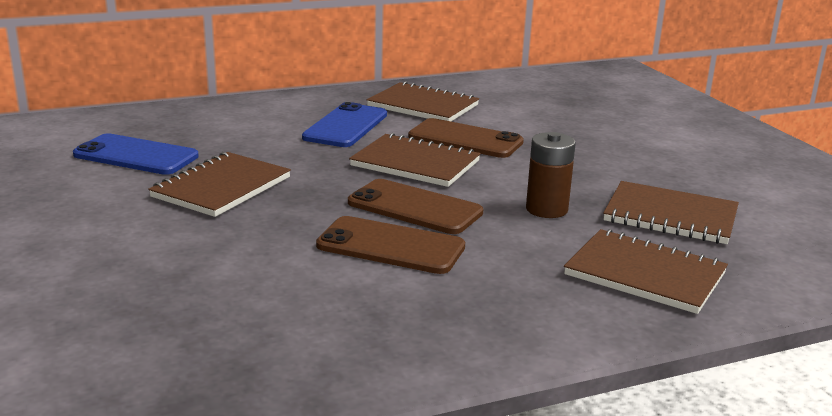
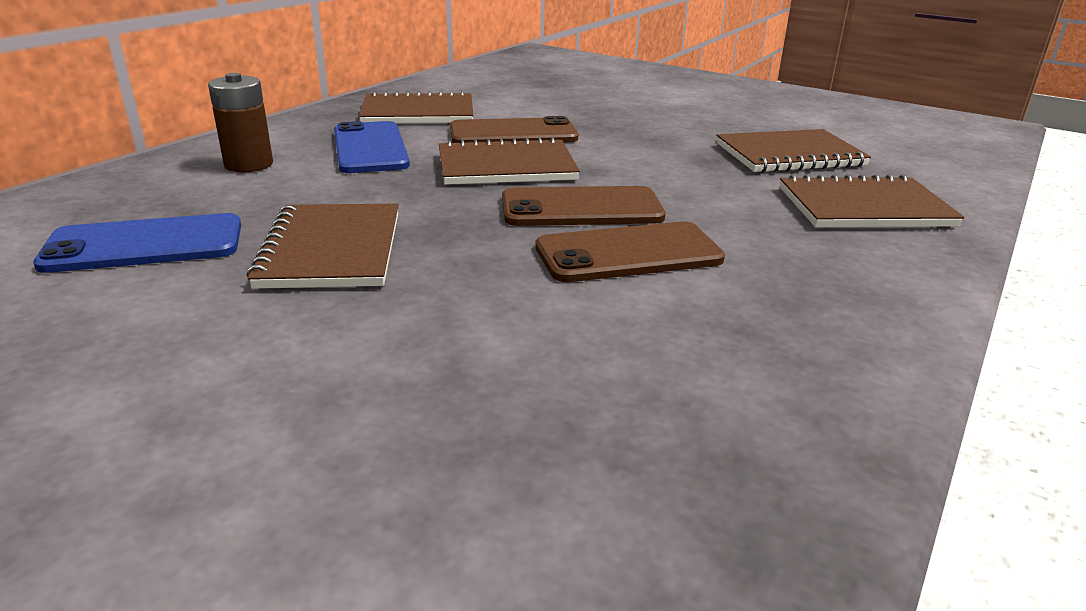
camera: 35 degrees left, 5 degrees up
brown battery [526,132,576,218] -> brown battery moved to [208,73,273,172]

